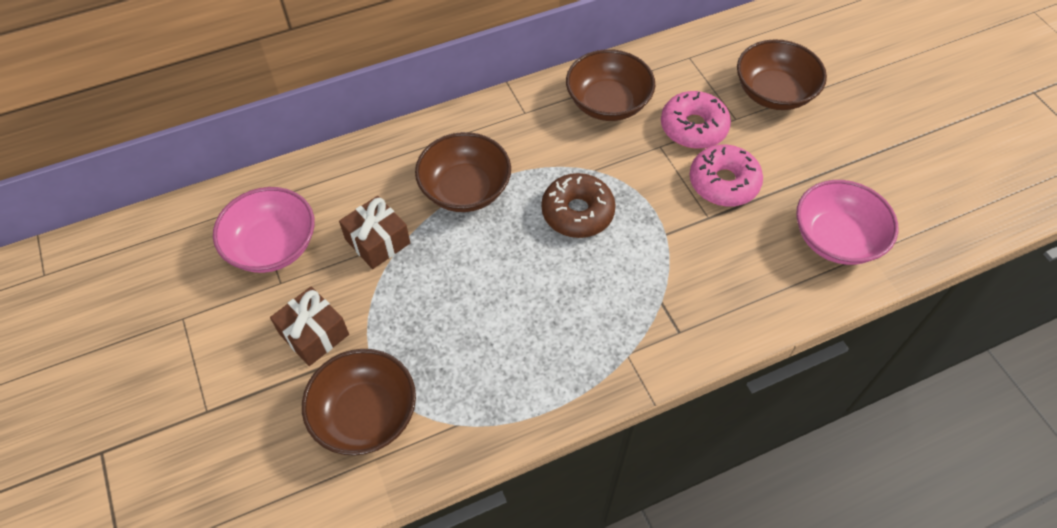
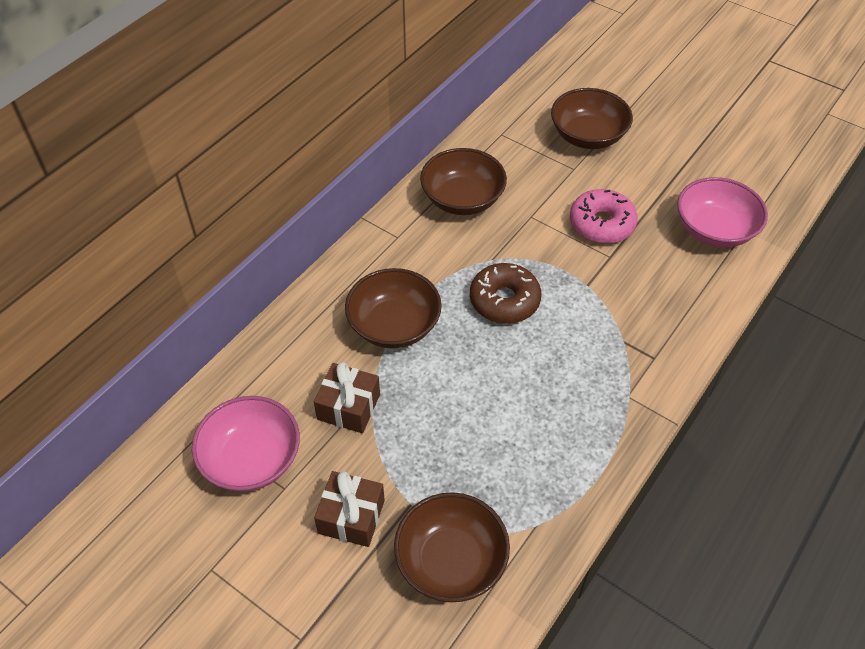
camera: 30 degrees left, 5 degrees down
pink donut [661,91,731,149] -> none

